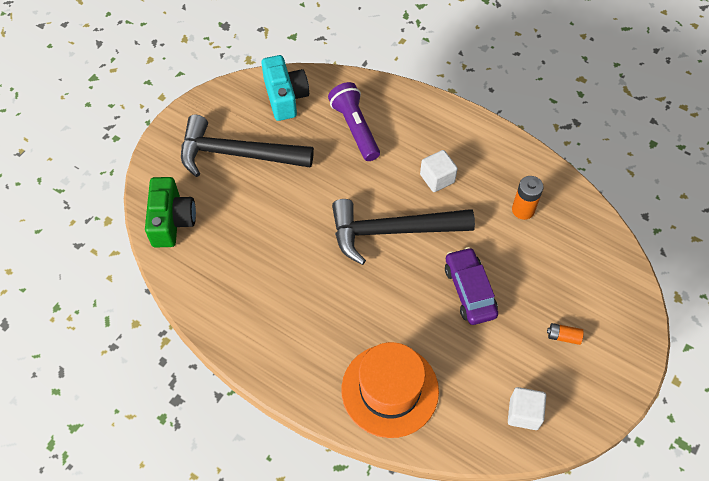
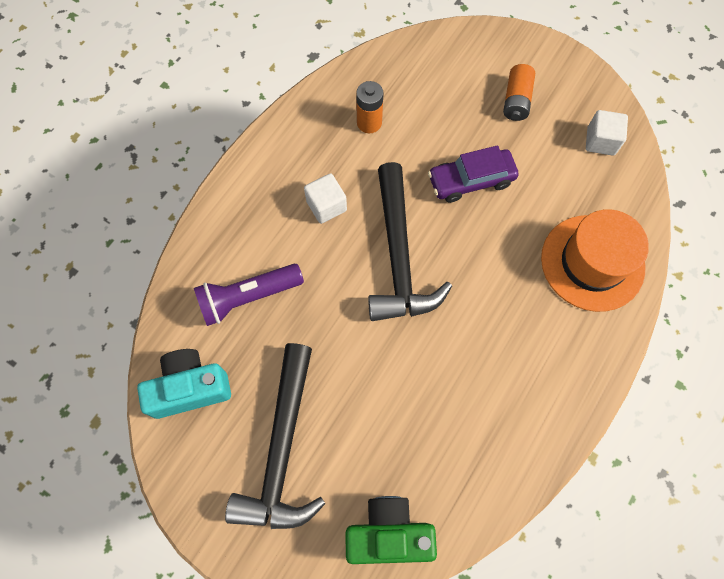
camera: 90 degrees left, 10 degrees up
orange battery [547,323,584,345] -> orange battery [503,64,535,121], size x1.58

